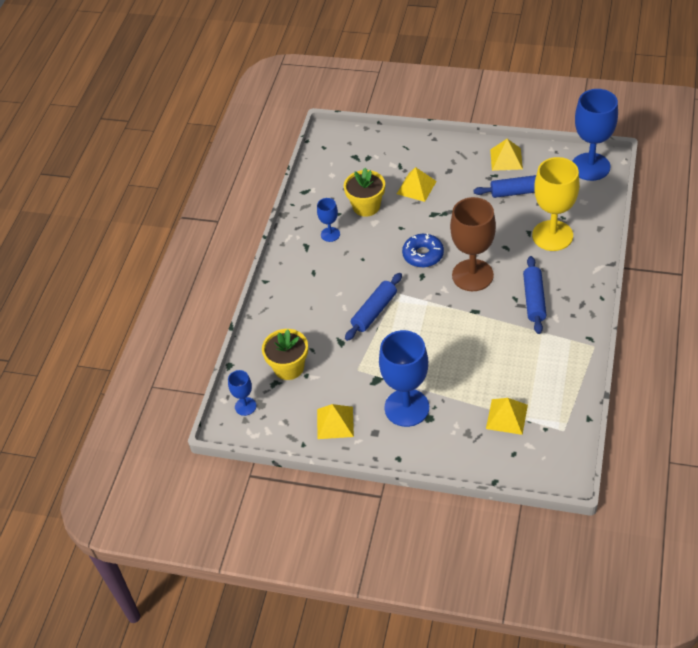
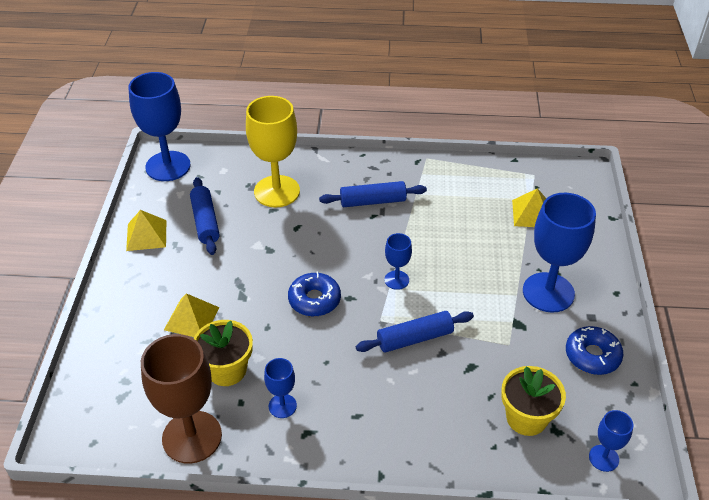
camera: 105 degrees left, 5 degrees down
yellow pyramid [317,404,354,439] -> blue donut [566,326,623,375]
blue rolling pin [345,273,402,341] -> blue rolling pin turned 45 degrees counterclockwise [356,311,474,353]
brown goblet [450,197,496,291] -> brown goblet moved to [141,334,222,464]
none -> blue goblet [385,233,412,290]

